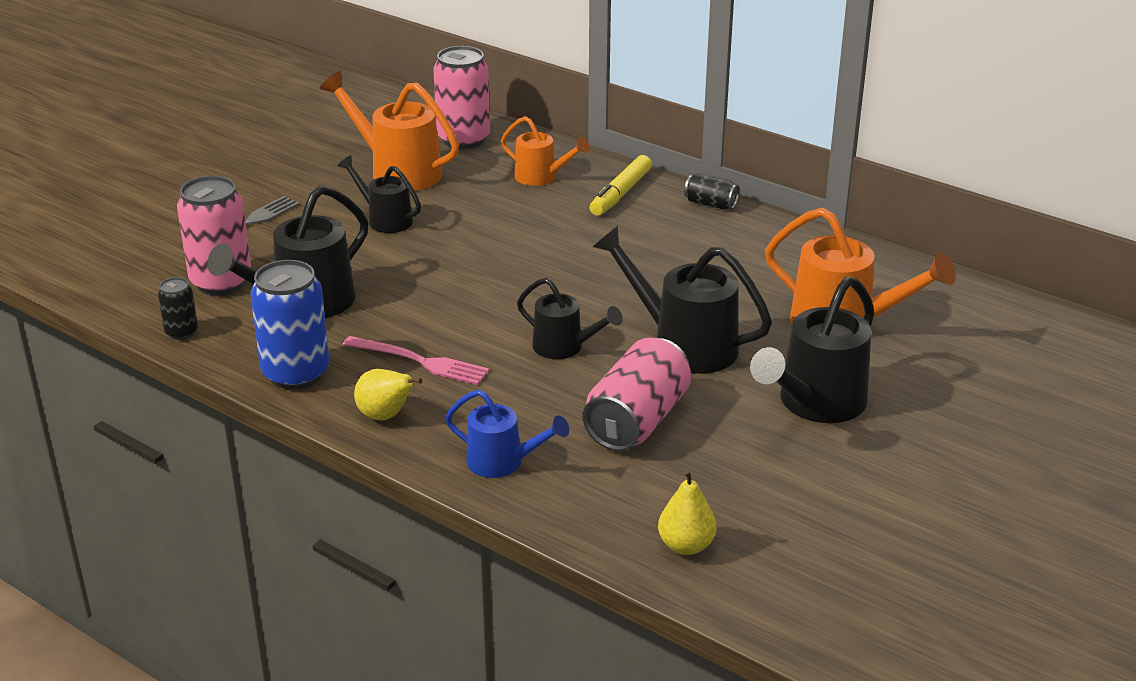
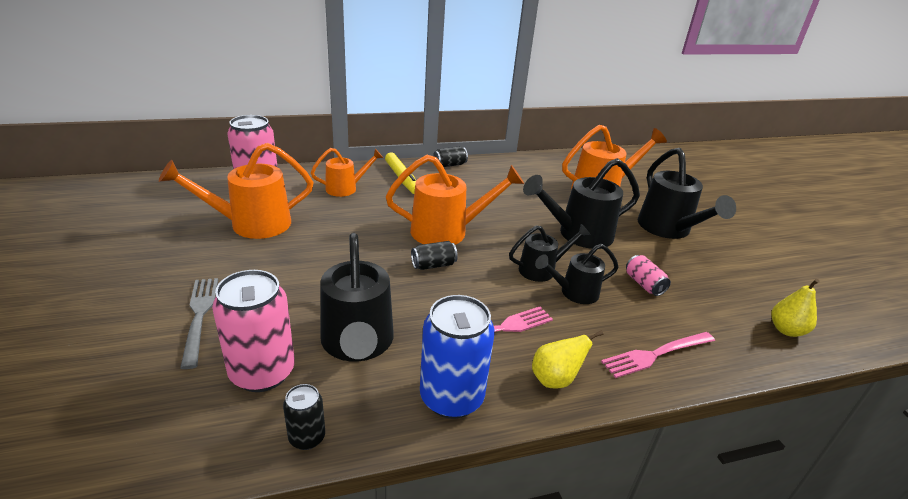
camera: 55 degrees left, 0 degrees up
black watering can [338,155,421,233] -> black watering can moved to [535,244,619,304]
blue watering can [445,389,569,478] -> pink fork [601,332,715,378]
pink can [583,337,691,451] -> pink can [626,255,671,296], size x0.51
none -> orange watering can [386,155,524,244]
none -> black can [411,241,458,270]

